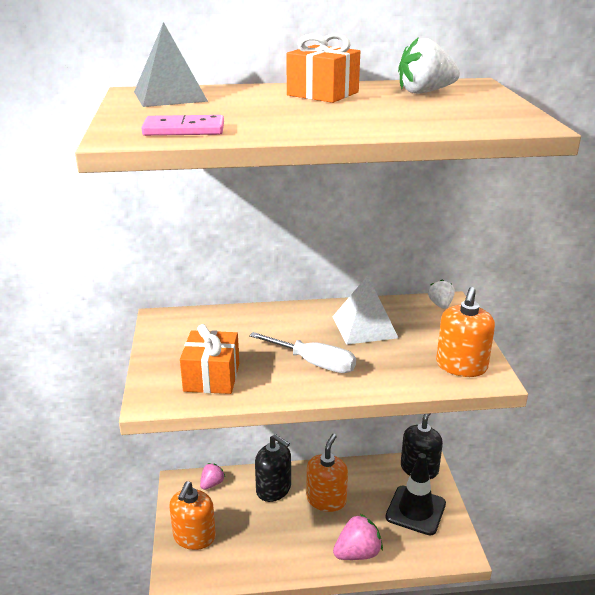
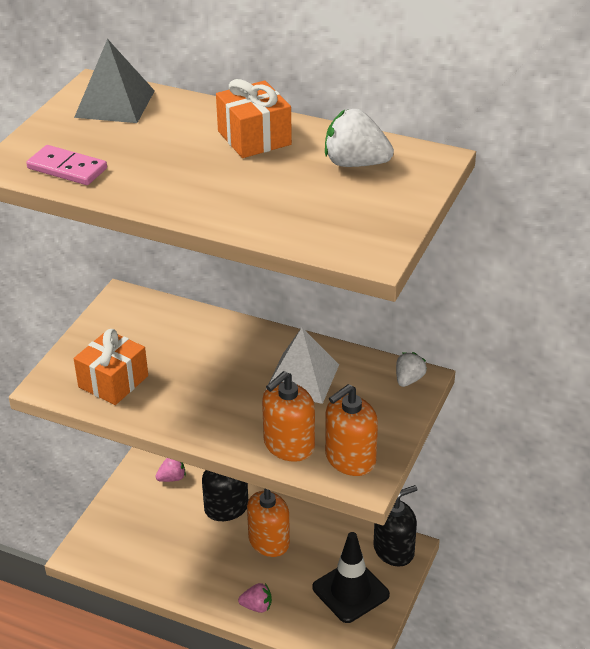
camera: 30 degrees right, 10 degrees up
orange soap dispenser [170,481,216,550] -> orange soap dispenser moved to [262,371,315,462]
white screwdriver [249,332,356,373] -> none
pink strawberry [333,514,383,560] -> pink strawberry [238,583,272,613], size x0.61

